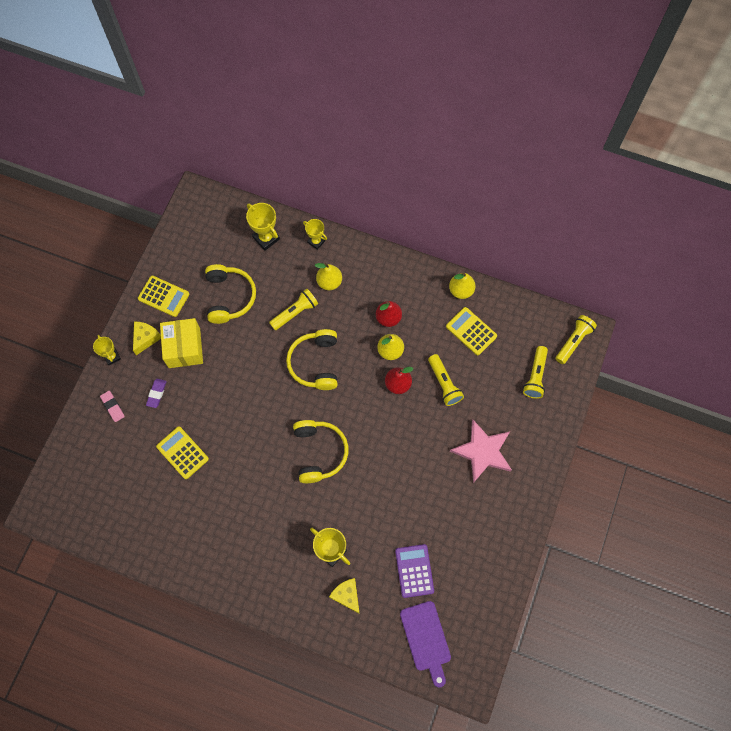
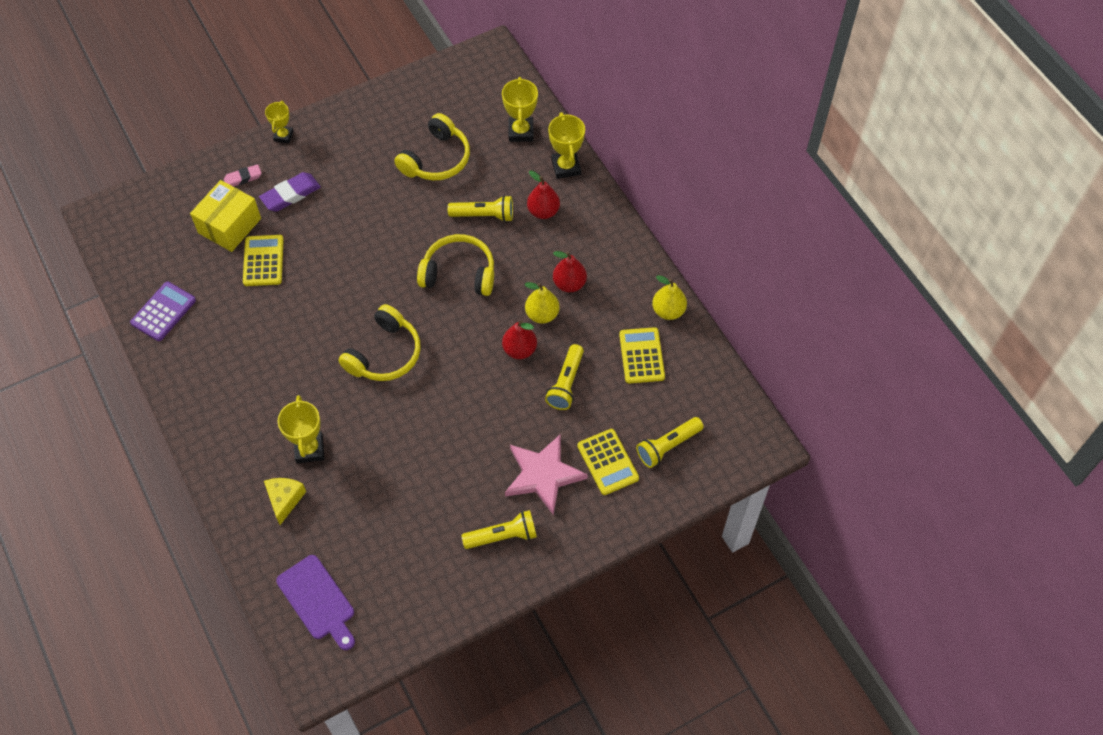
camera: 40 degrees right, 10 degrees down
pink eraser [100,391,125,422] -> pink eraser turned 60 degrees clockwise [224,164,261,187]
yellow cheese [133,322,161,355] -> none
yellow calculator [138,276,189,317] -> yellow calculator moved to [577,429,639,495]
purple eraser [146,379,167,408] -> purple eraser [259,172,321,212], size x1.57
yellow box [160,318,203,368] -> yellow box moved to [190,180,261,252]
yellow headphones [286,329,338,390] -> yellow headphones turned 60 degrees clockwise [417,234,494,296]
yellow trophy [303,219,327,250] -> yellow trophy [548,112,585,179], size x1.53
yellow pear [315,263,342,290] -> red pear [527,170,560,219]
purple calculator [395,544,434,598] -> purple calculator moved to [130,282,196,341]
purple cutting board [400,601,451,687] -> purple cutting board turned 60 degrees counterclockwise [276,555,355,650]
yellow flashlight [556,315,597,364] -> yellow flashlight moved to [461,510,537,549]

